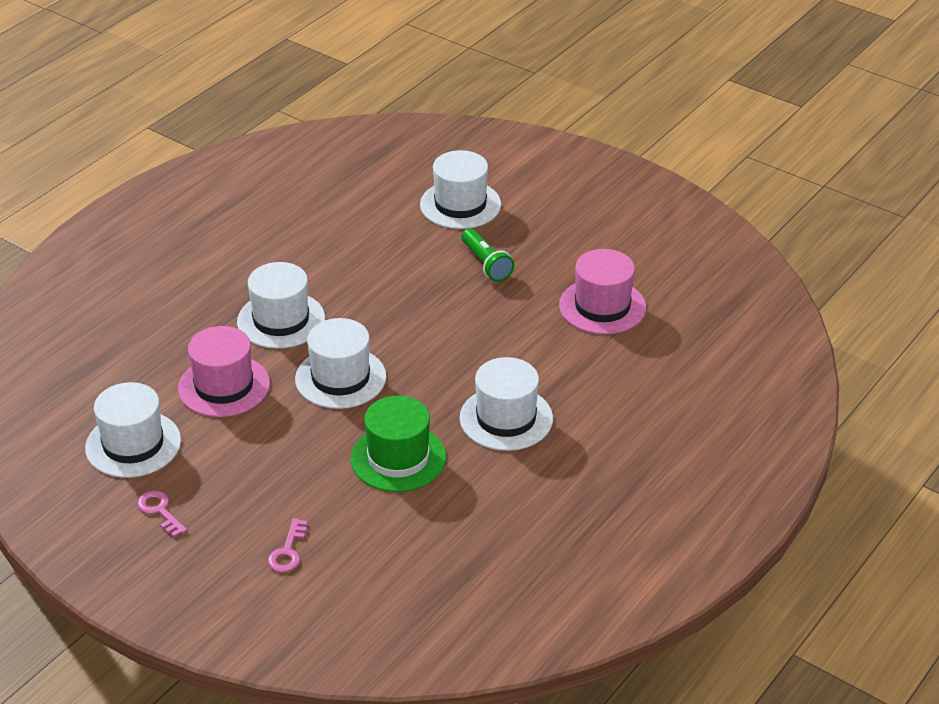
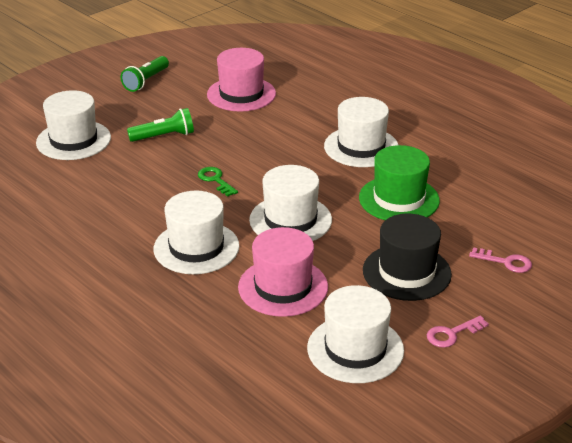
camera: 80 degrees left, 5 degrees down
none -> green flashlight [120,56,169,92]
none -> green key [198,167,238,197]
none -> black hat [363,214,452,301]

